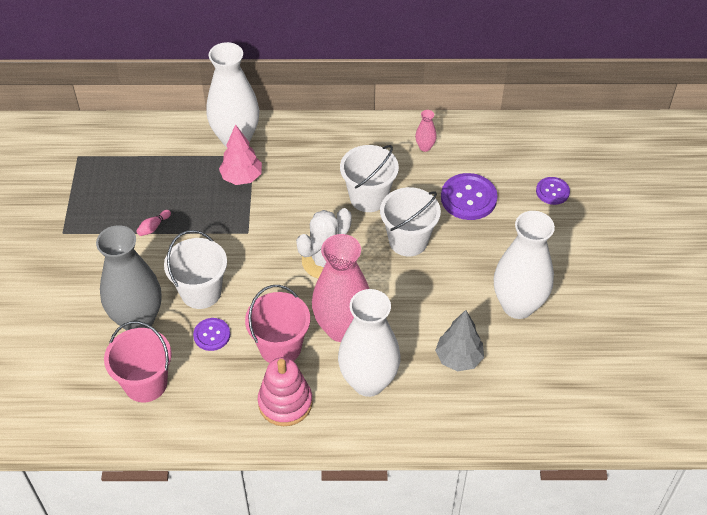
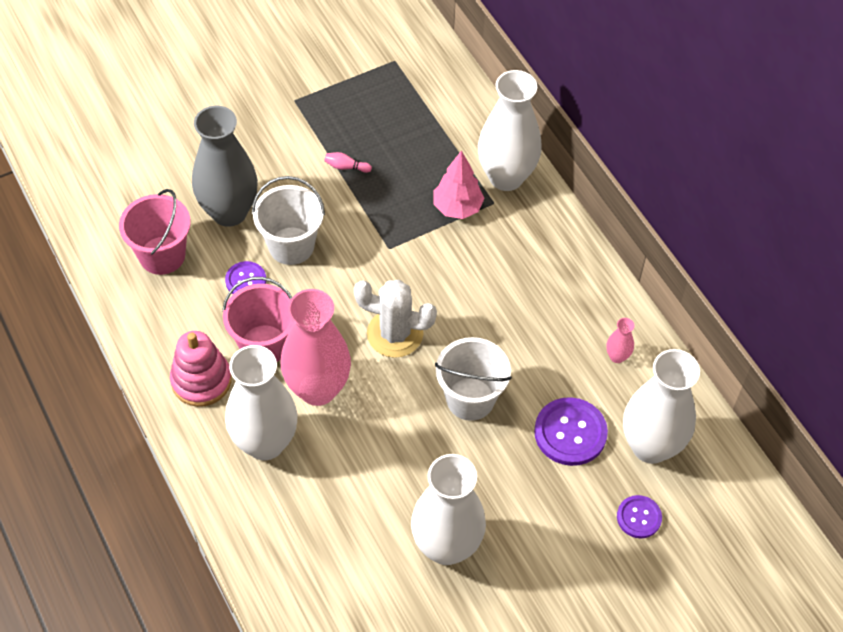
camera: 60 degrees right, 5 degrees up
white bucket [340,145,399,212] -> none
grey tree [435,310,484,371] -> none
none -> white vase [623,349,700,464]

